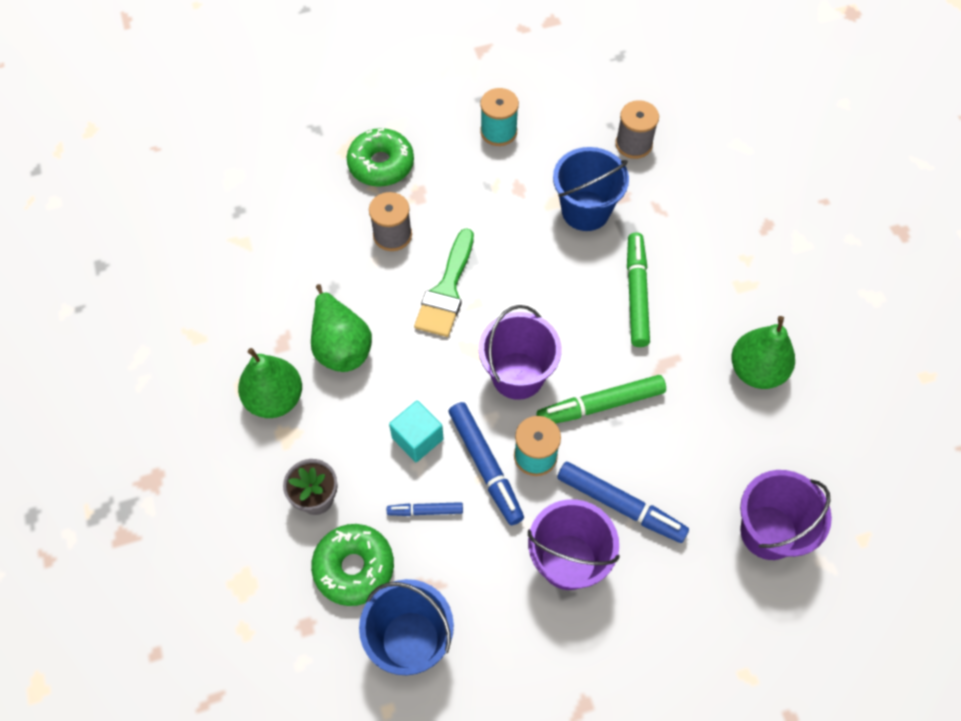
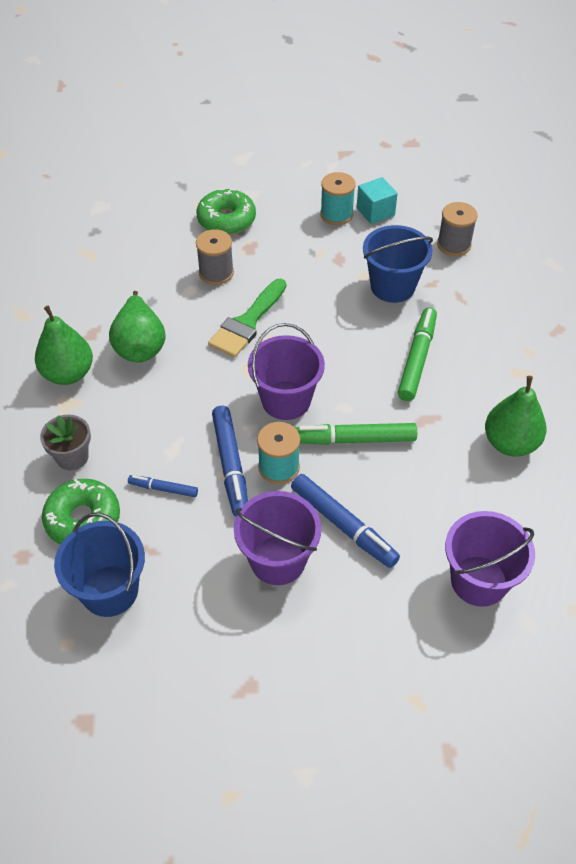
camera: 15 degrees right, 10 degrees down
turquoise cube [389,400,443,462] -> turquoise cube moved to [357,177,398,224]

